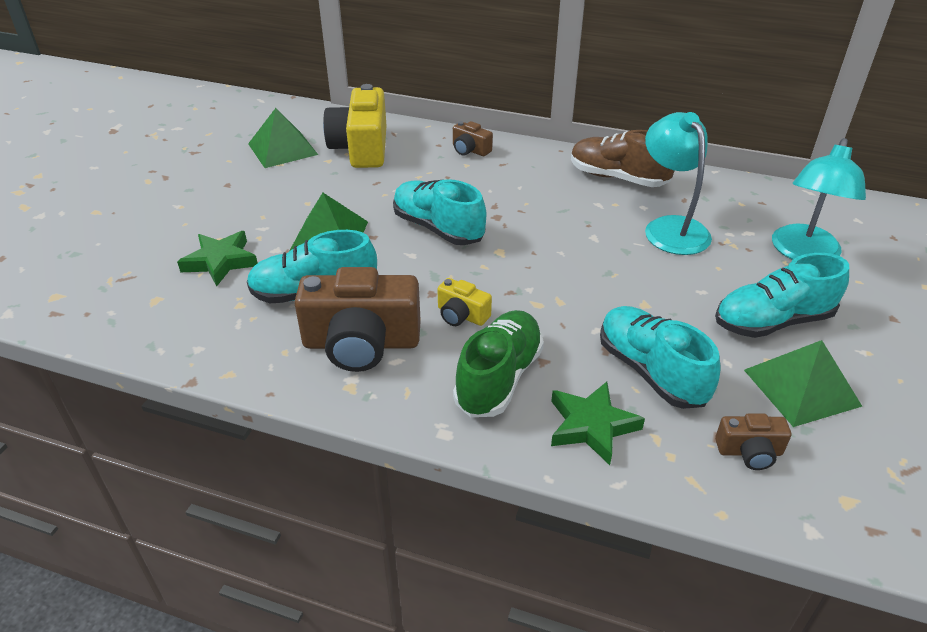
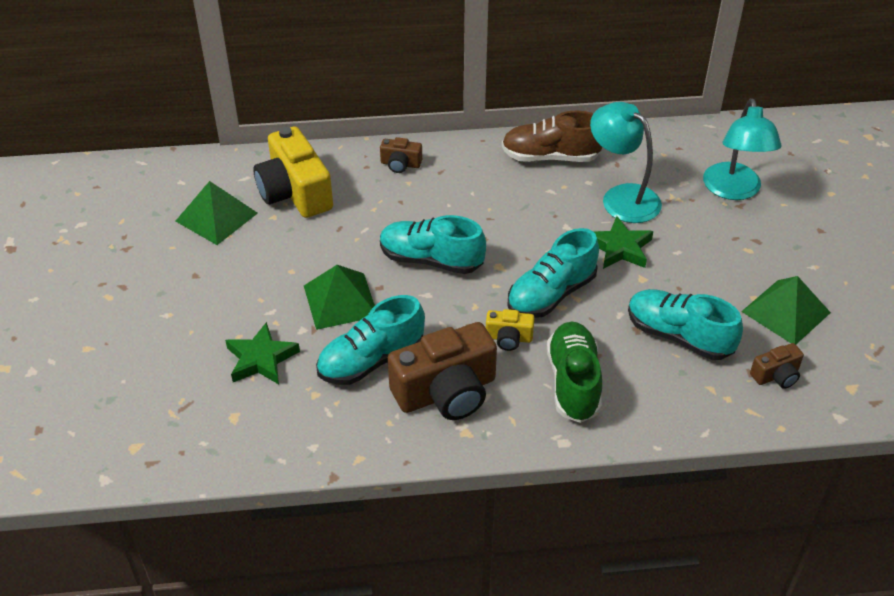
camera: 25 degrees left, 5 degrees up
green star [551,382,645,465] -> green star moved to [594,216,653,269]
turquoise shoe [715,253,849,338] -> turquoise shoe moved to [507,228,599,318]

